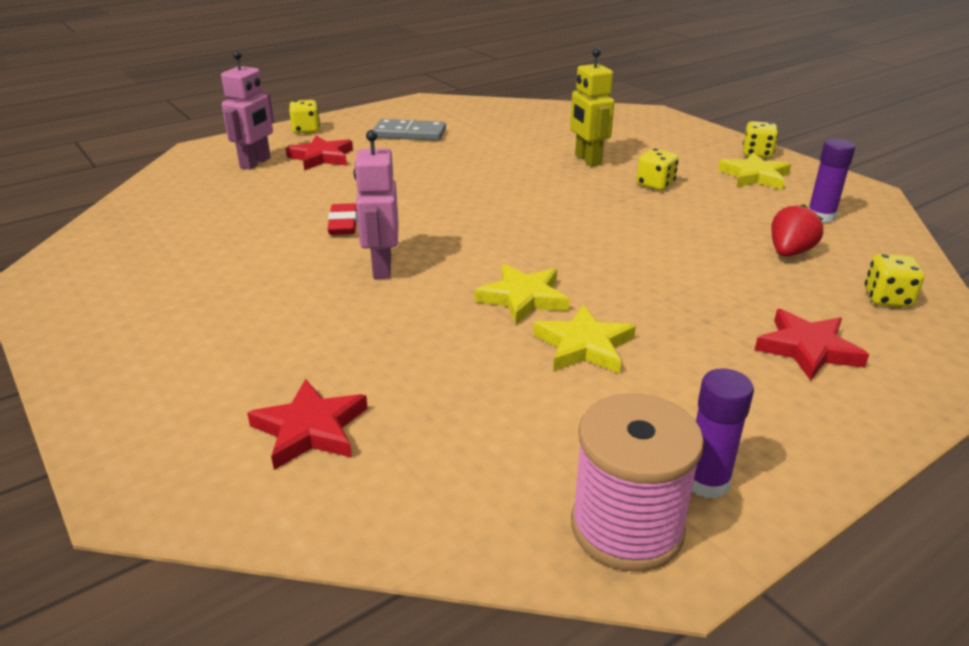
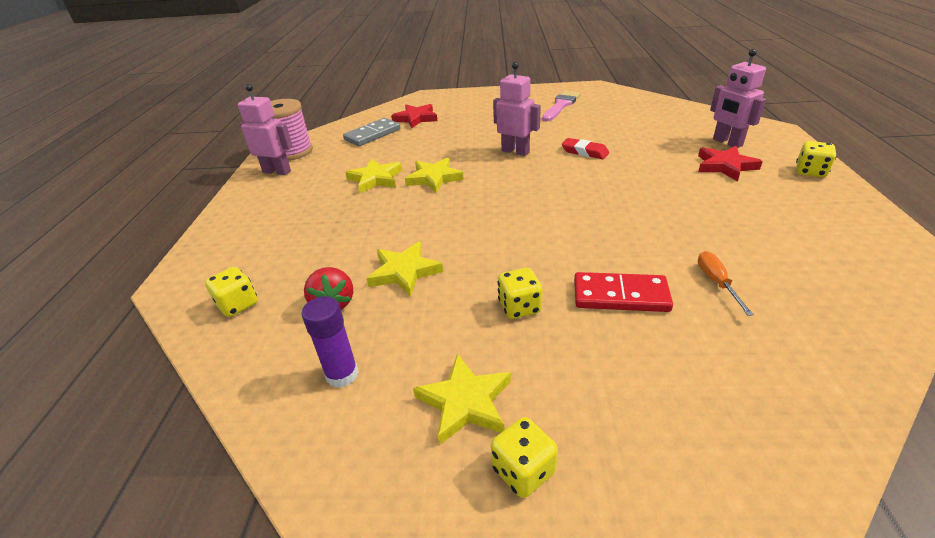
camera: 130 degrees right, 5 degrees up
grey domino [373,119,446,141] -> grey domino moved to [343,118,401,146]
yellow robot [570,48,614,167] -> red domino [574,272,673,312]
purple glue stick [692,369,754,499] -> pink robot [238,84,293,175]
red star [755,309,869,381] -> none
none -> yellow star [366,241,443,297]
none -> pink brush [542,91,581,122]
none -> orange screwdriver [698,251,754,316]

